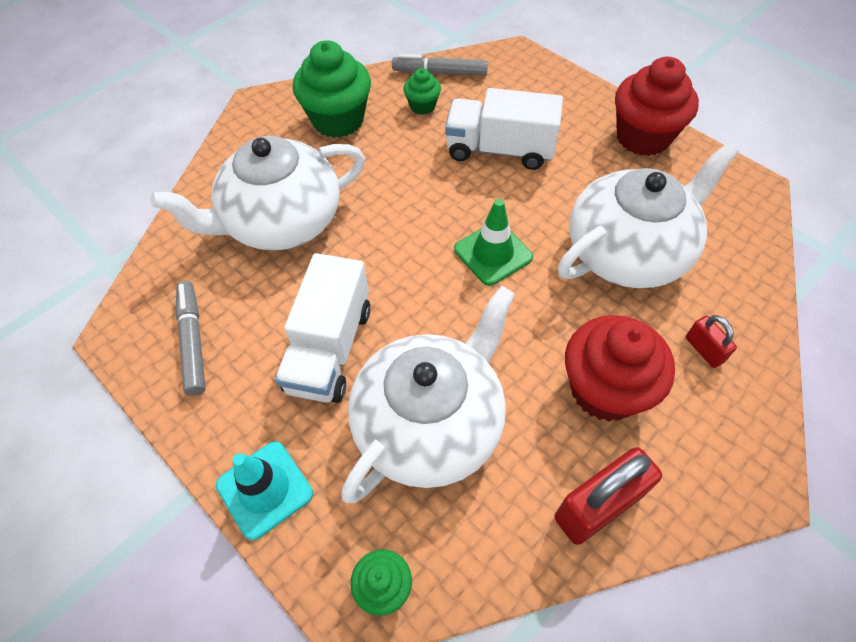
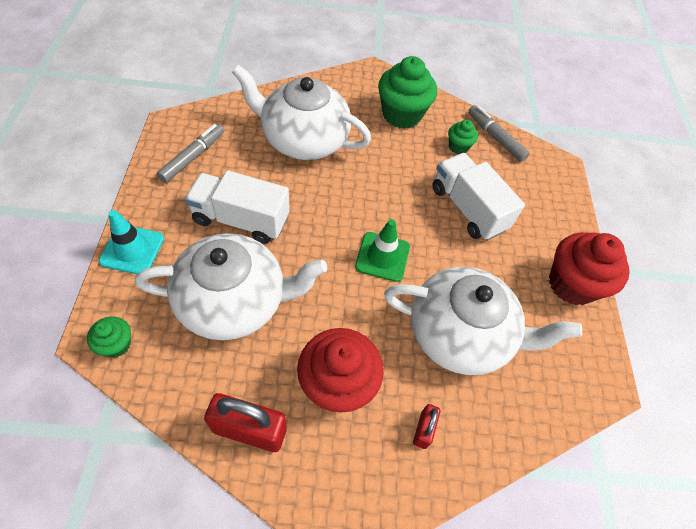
camera: 40 degrees right, 0 degrees up
white truck [275,253,370,403] -> white truck turned 45 degrees clockwise [185,170,289,244]

